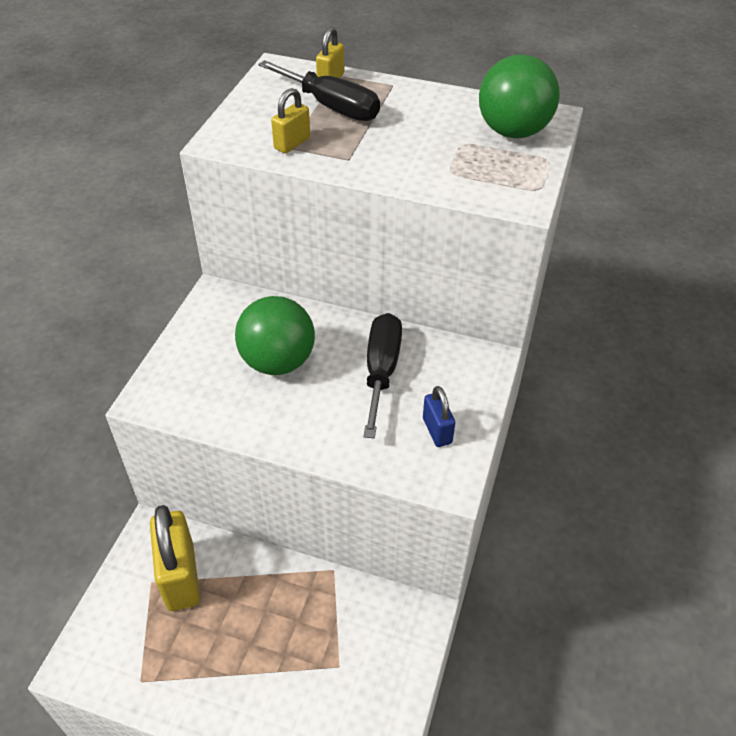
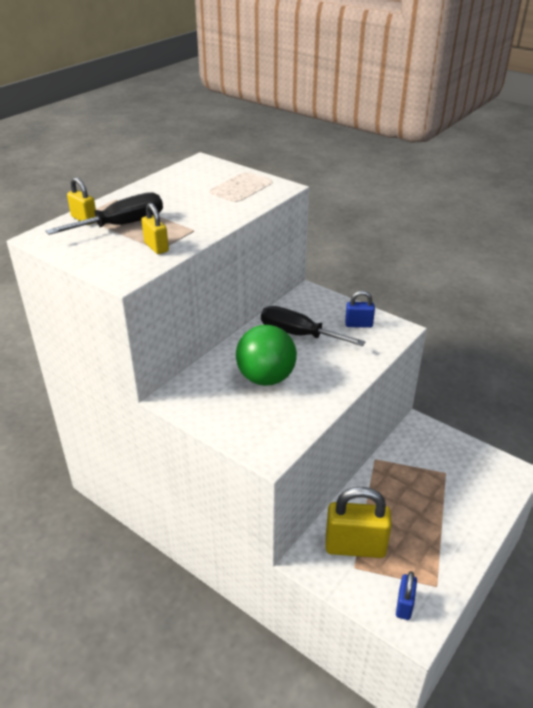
camera: 70 degrees left, 10 degrees down
green ball [479,54,560,138] -> none
none -> blue padlock [396,571,417,620]

